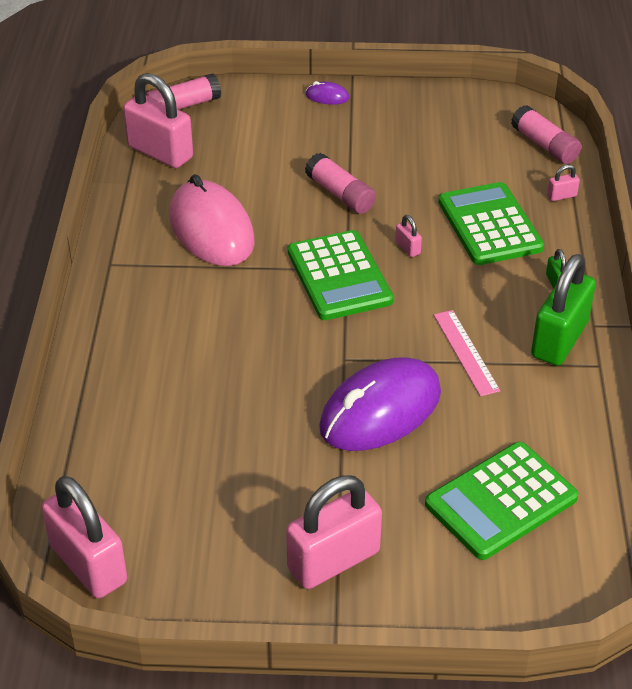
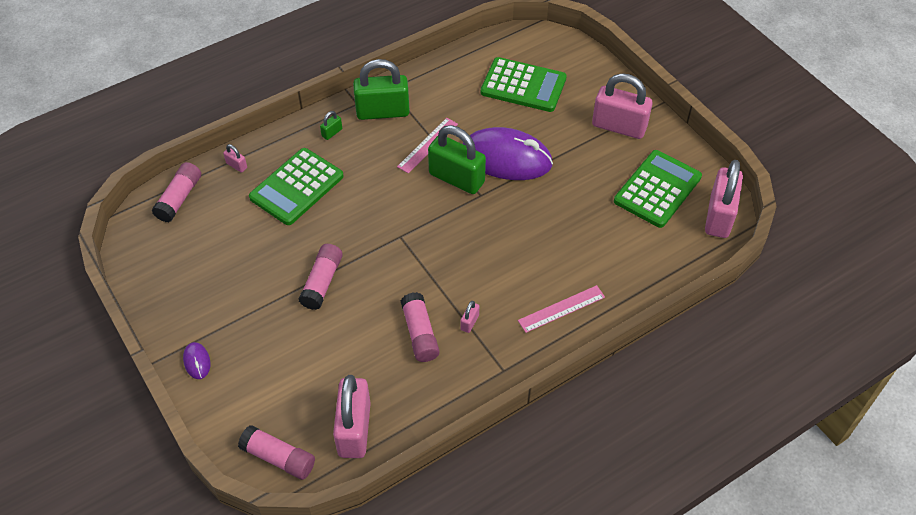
camera: 125 degrees left, 10 degrees up
pink mouse [169,174,255,266] -> pink glue stick [401,292,439,362]
green calculator [288,230,394,320] -> green calculator moved to [614,150,702,228]
pink padlock [395,215,422,257] -> pink padlock moved to [460,301,479,333]
none -> green padlock [428,125,486,194]
none -> pink ruler [518,285,605,333]

